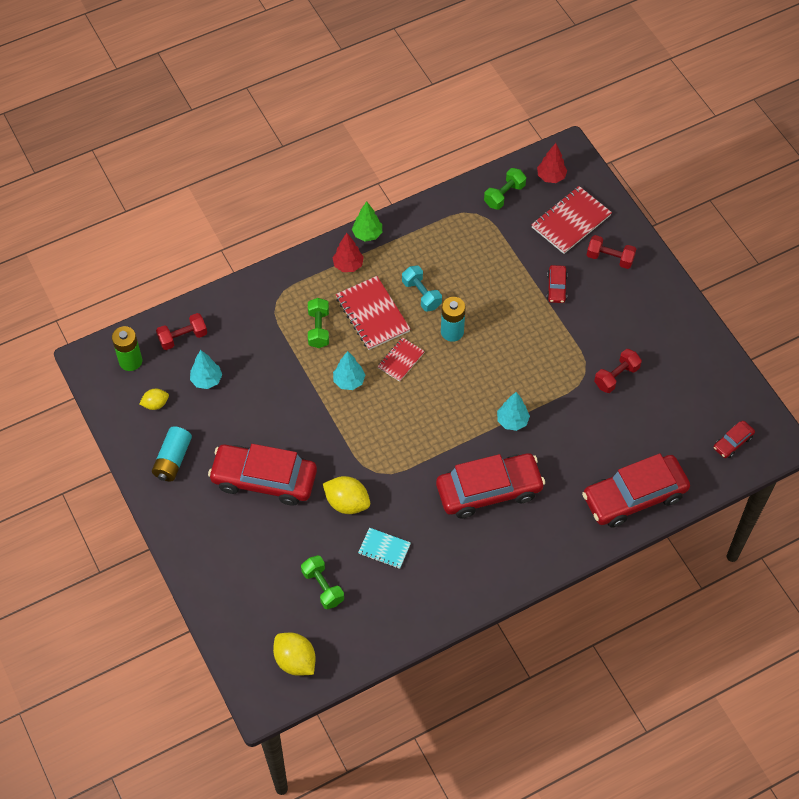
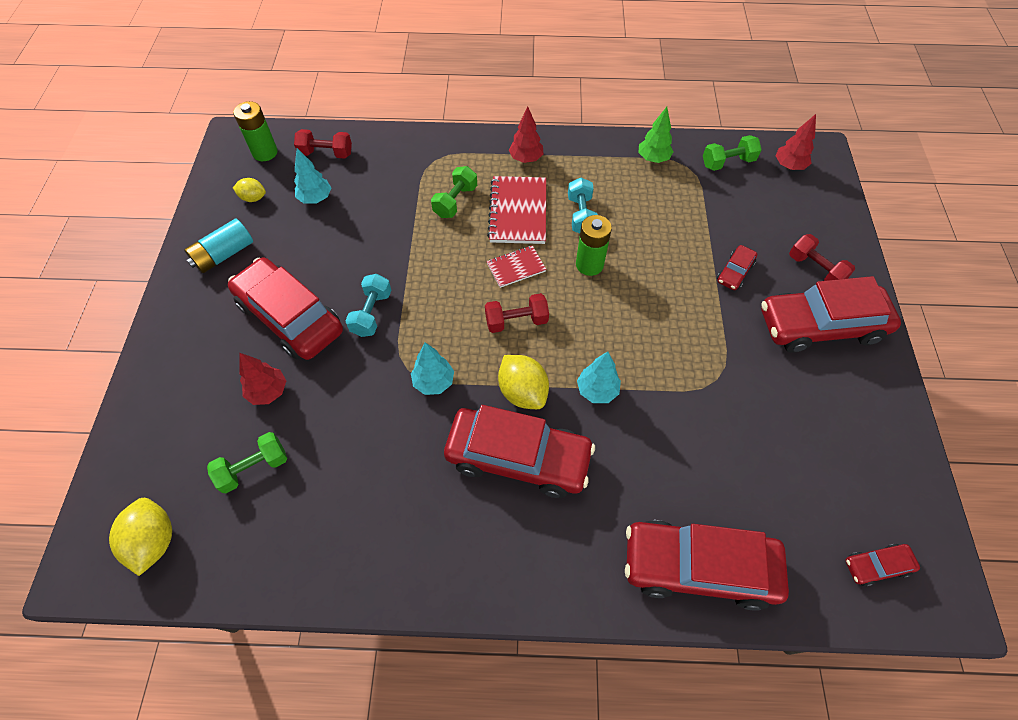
camera: 30 degrees right, 0 degrees up
green dumbbell [301,555,344,609] -> green dumbbell turned 60 degrees clockwise [207,432,287,493]
yellow lemon [323,476,370,514] -> yellow lemon moved to [498,355,549,409]
turquoise tree [333,351,365,390] -> turquoise tree moved to [411,342,454,395]
green tree [352,201,382,242] -> green tree moved to [639,107,673,163]
turquoise notebook [358,528,411,569] -> none
turquoise battery [441,297,466,342] -> green battery [576,215,612,276]
red notebook [531,186,612,254] -> none
red dumbbell [594,349,642,393] -> red dumbbell moved to [485,293,549,333]
none -> red tree [239,353,286,405]
none -> turquoise dumbbell [345,274,392,337]
none -> red car [761,276,901,353]

